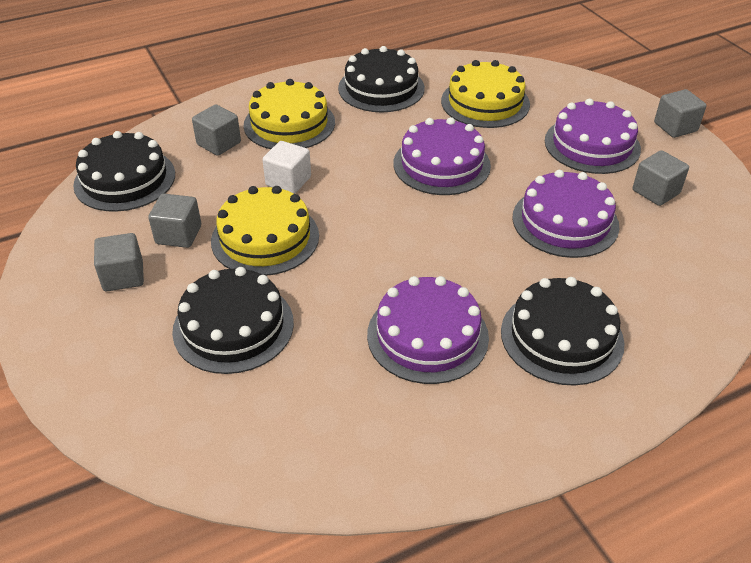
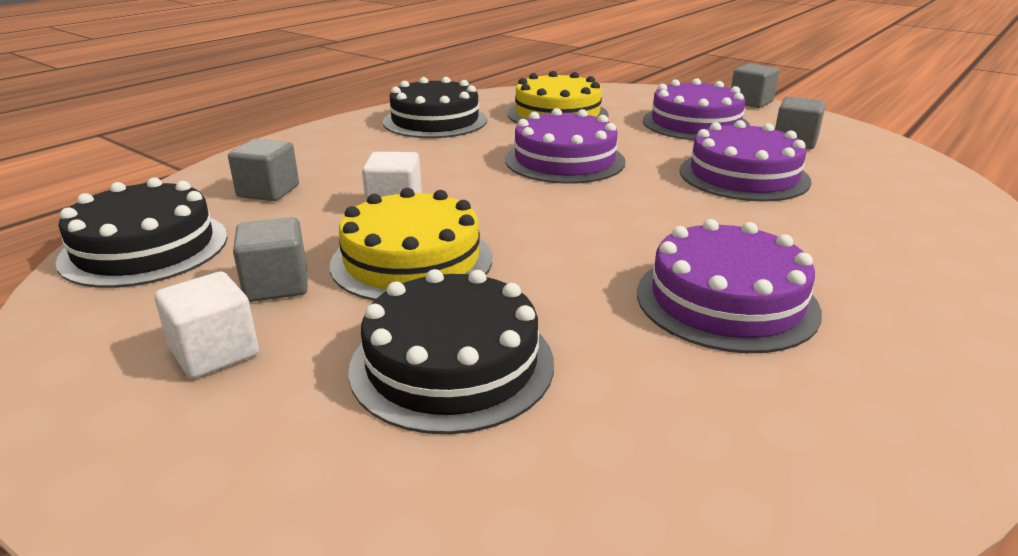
camera: 25 degrees left, 15 degrees down
grey cube [94,233,144,291] -> white cube [154,271,259,379]
yellow cake [243,79,335,149] -> none
black cake [501,277,625,386] -> none

